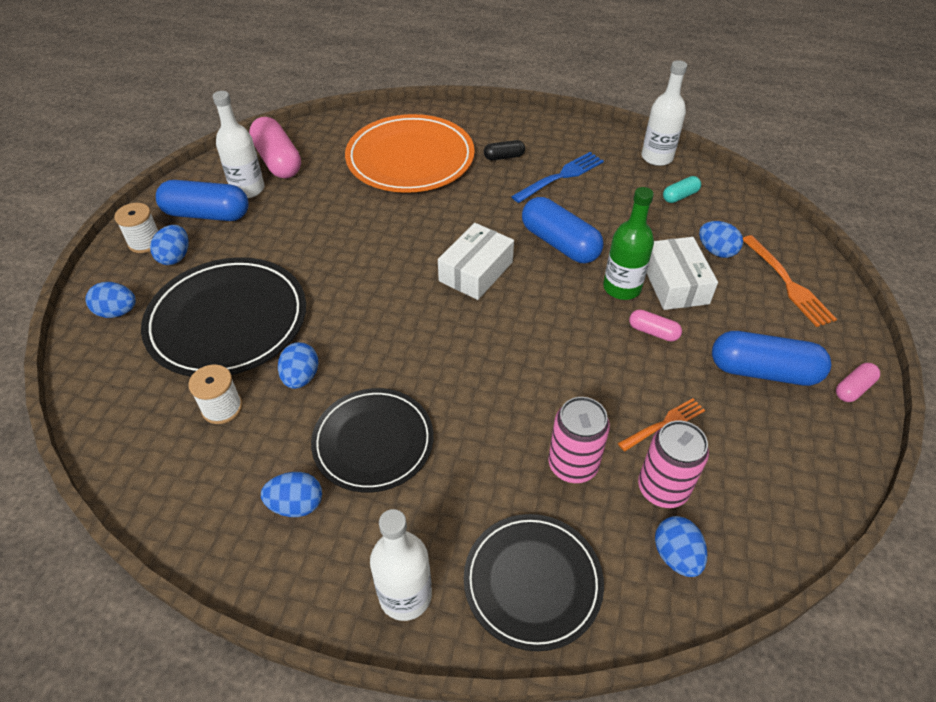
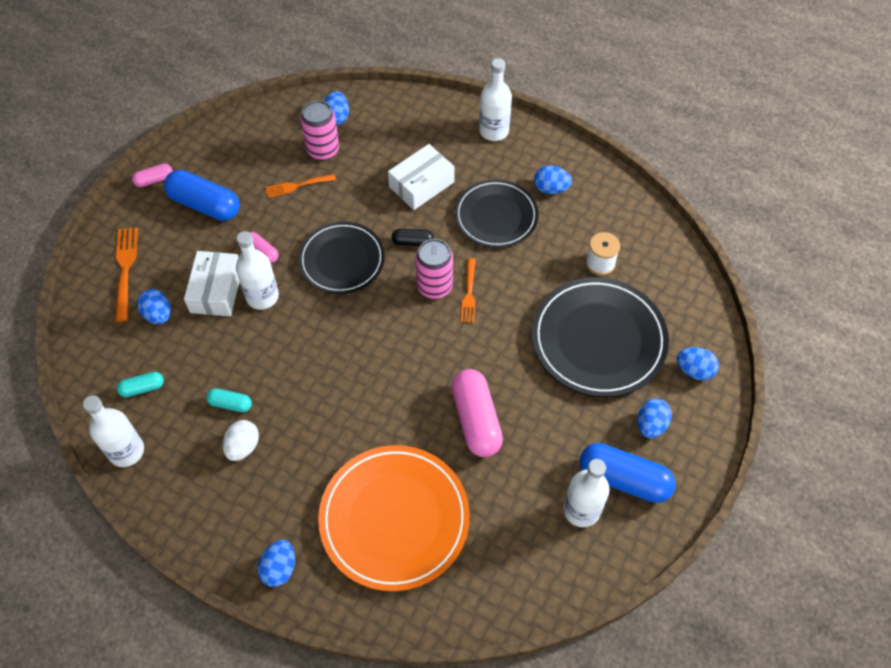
camera: 165 degrees left, 10 degrees up
white spool [114,203,158,253] -> none
pink capsule [249,117,301,178] -> pink capsule moved to [451,369,503,457]
blue egg [278,342,318,389] -> blue egg moved to [257,540,295,587]
white box [438,223,514,300] -> white box moved to [388,144,455,210]
black plate [464,514,604,651] -> black plate moved to [298,222,385,294]
black capsule [484,140,525,160] -> black capsule moved to [392,229,434,246]
blue fork [511,152,604,203] -> white egg [223,420,259,461]
blue capsule [522,197,604,263] -> none
pink can [548,397,610,483] -> pink can moved to [416,239,453,299]
green bottle [603,187,654,300] -> white bottle [236,231,279,310]
none -> turquoise capsule [206,388,252,412]
none -> orange fork [461,258,476,323]

